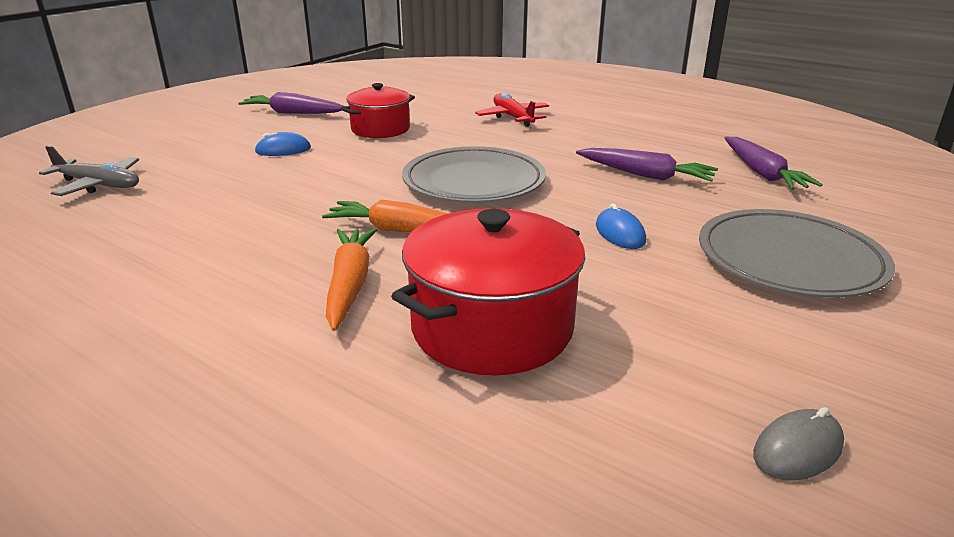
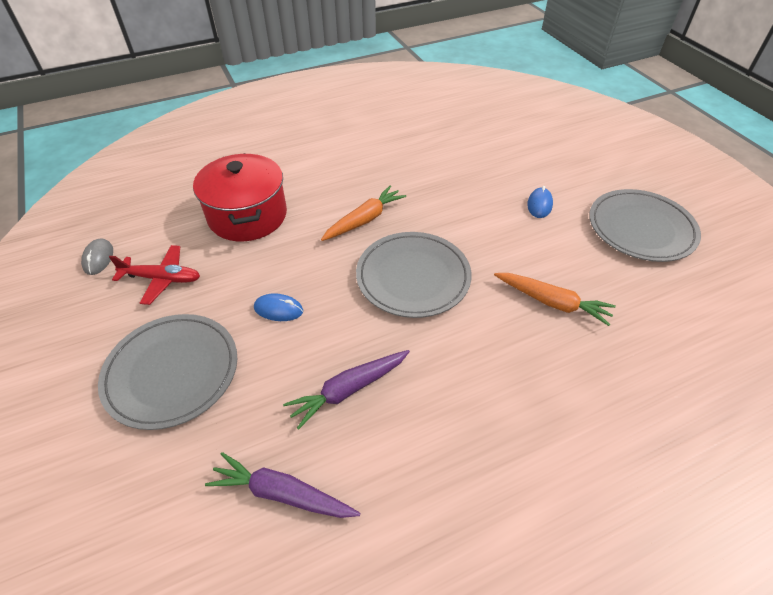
camera: 120 degrees right, 20 degrees up
grey plane [39,146,139,196] -> none
purple carrot [238,92,344,114] -> grey plate [589,189,701,262]
orange carrot [326,228,377,331] -> orange carrot moved to [494,273,616,326]
red pot [341,83,415,138] -> none
red plane [475,93,549,127] -> red plane moved to [109,245,200,305]

